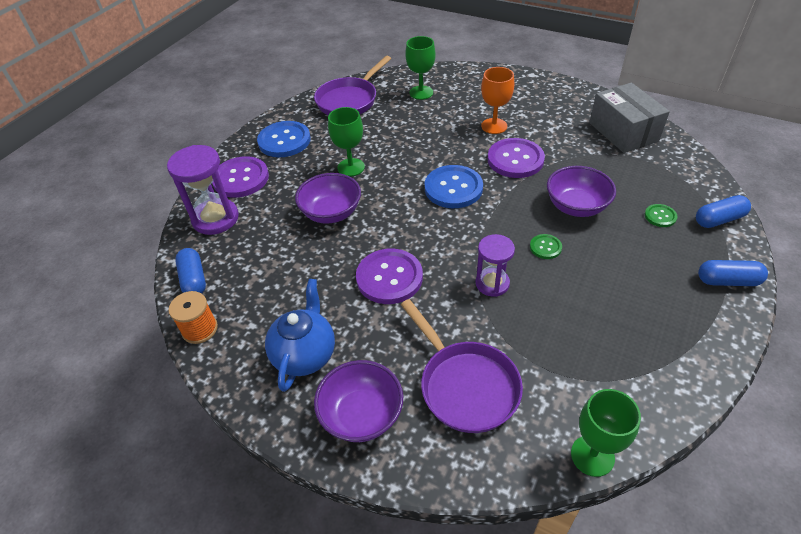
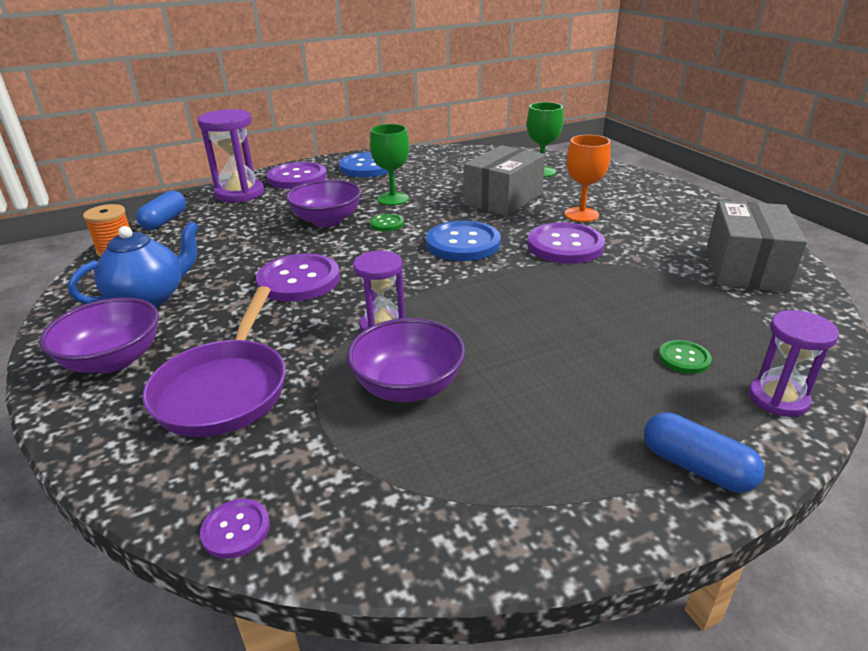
camera: 35 degrees right, 15 degrees down
purple pan [314,56,391,115] -> none
green button [530,234,562,259] -> green button moved to [370,214,404,231]
purple bowl [547,166,616,217] -> purple bowl moved to [347,318,466,402]
green goblet [571,389,641,477] -> purple button [200,499,270,559]
blue capsule [696,195,751,228] -> purple hourglass [749,310,839,417]
none -> grey box [464,145,545,216]

